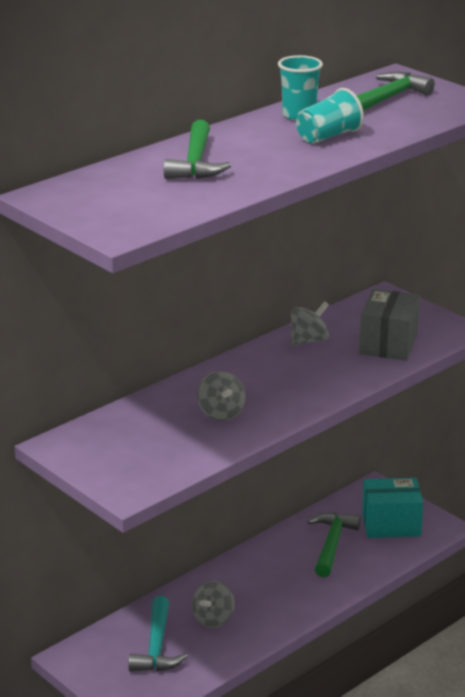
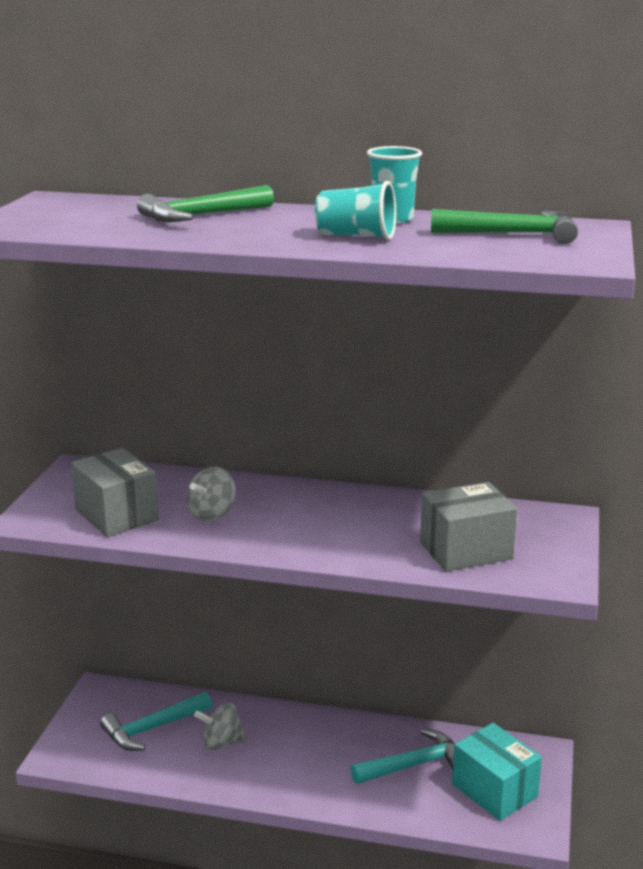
camera: 55 degrees right, 5 degrees down
grey spinning top [291,301,329,346] -> none
green hammer [307,512,361,577] -> turquoise hammer [350,729,454,784]
none -> grey box [71,448,159,537]

